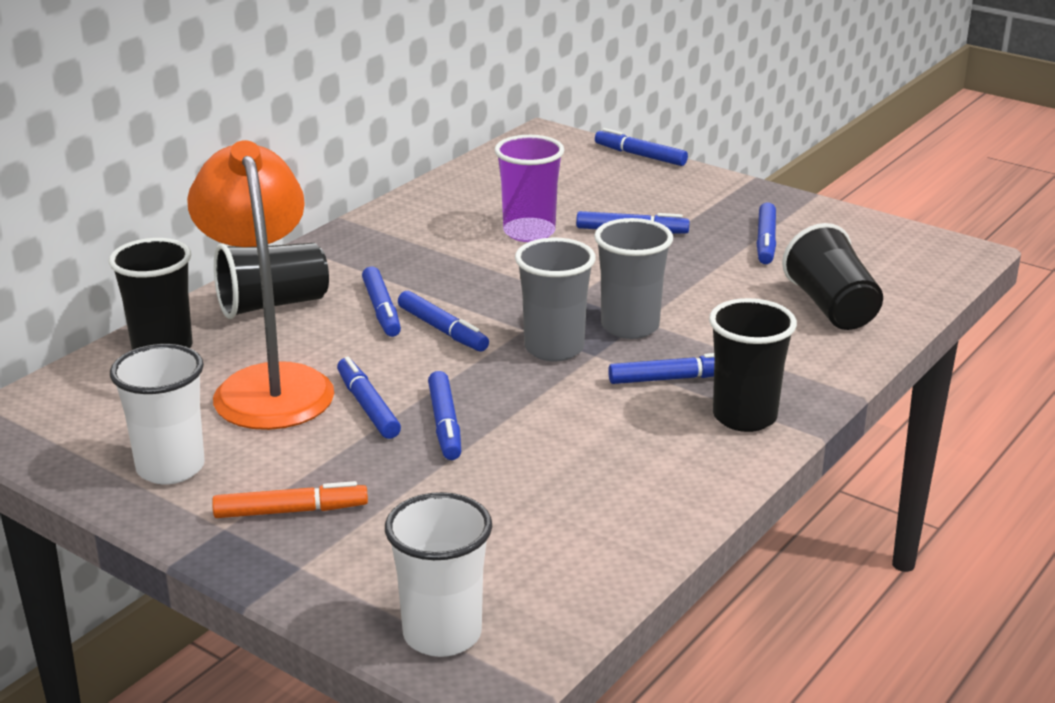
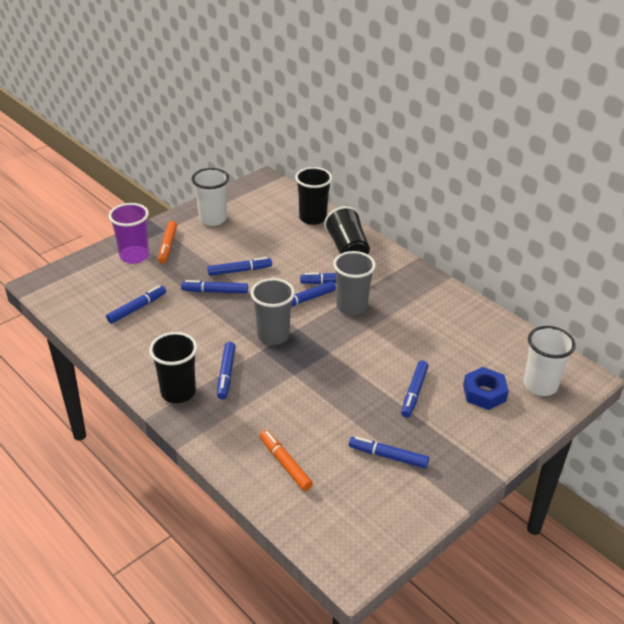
camera: 100 degrees right, 10 degrees up
orange lamp [187,140,334,430] -> none
white cup [385,492,492,657] -> white cup moved to [524,326,576,396]
purple cup [494,135,564,242] -> purple cup moved to [109,203,149,264]
grey cup [594,218,673,339] -> grey cup moved to [333,251,376,316]
blue marker [595,128,688,166] -> blue marker moved to [106,285,166,324]
black cup [782,223,883,330] -> orange marker [260,430,313,491]
none -> blue nut [463,367,509,410]

